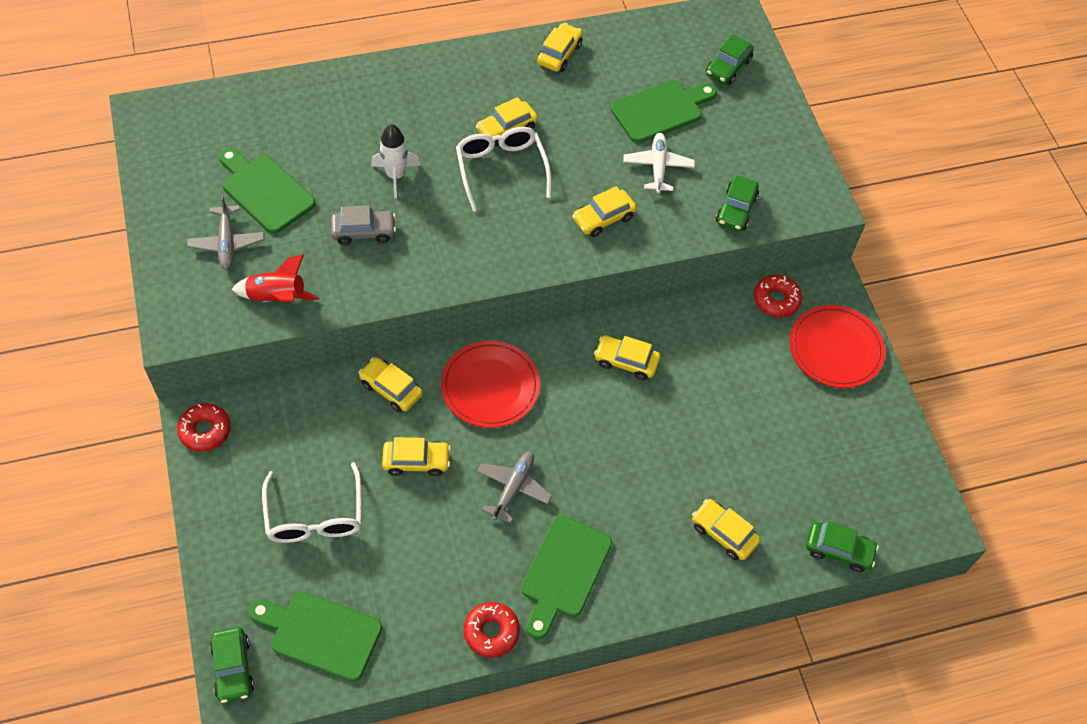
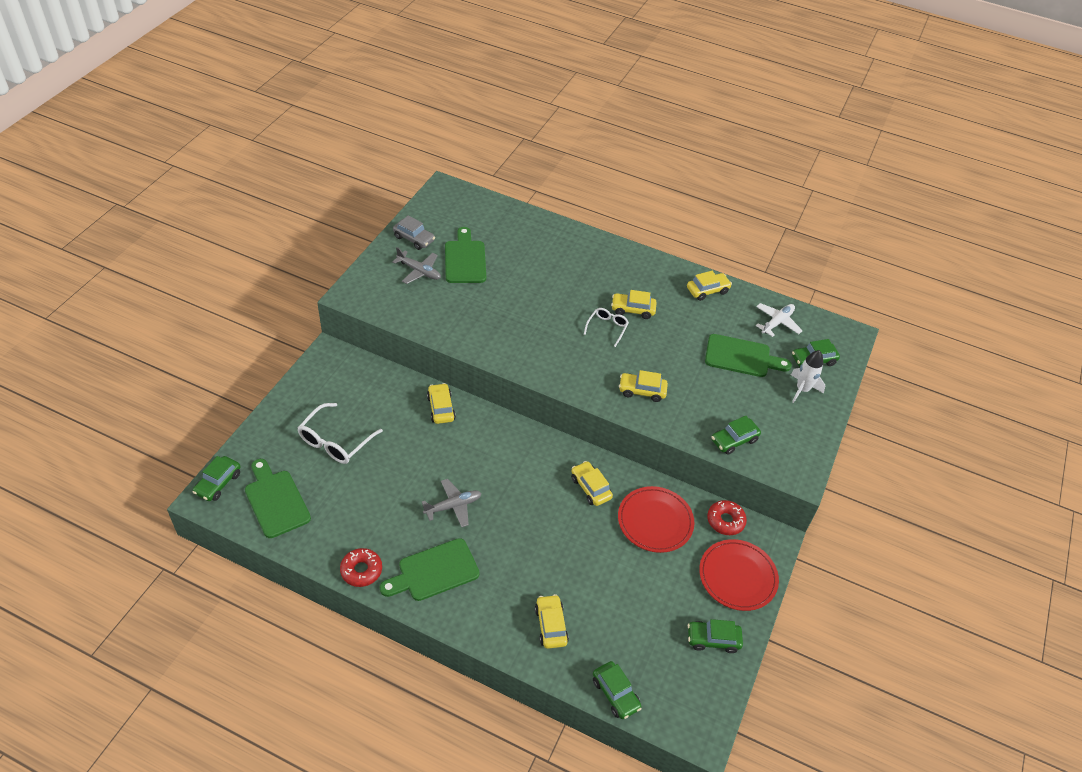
camera: 40 degrees right, 10 degrees down
red donut [177,403,231,452] -> none
grey plane [187,195,264,270] -> grey plane turned 90 degrees counterclockwise [393,247,441,284]
red rocket [232,254,320,303] -> none
grey car [331,205,396,245] -> grey car moved to [393,215,435,250]
white rocket [371,124,421,198] -> white rocket moved to [791,350,825,403]
yellow car [382,437,451,476] -> none
red plate [441,341,540,428] -> red plate moved to [618,486,694,553]
white glasses [456,127,552,212] -> white glasses [584,308,629,347], size x0.59
white plane [623,133,695,193] -> white plane moved to [755,303,803,337]
none -> green car [688,619,743,653]

